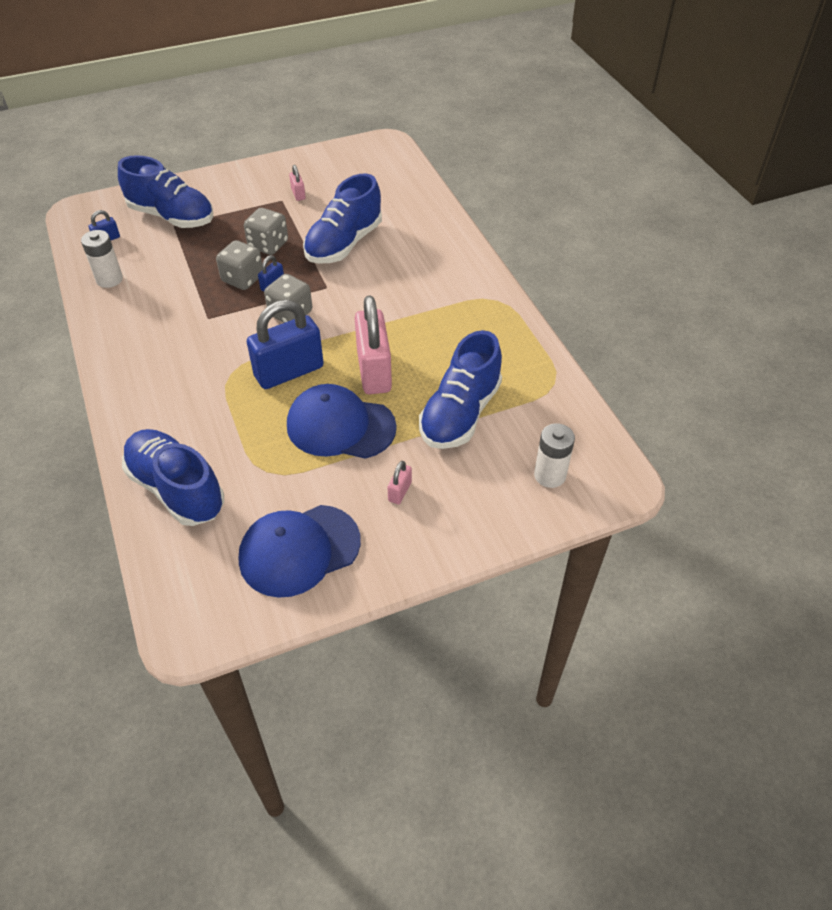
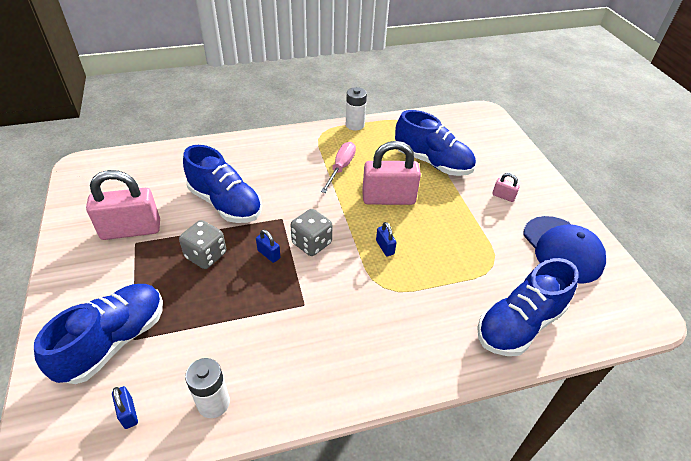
camera: 85 degrees left, 5 degrees down
grey dice [216,240,262,290] -> none
blue padlock [247,300,324,389] -> blue padlock [376,222,397,256], size x0.43
blue cap [287,384,397,459] -> none
pink padlock [289,165,306,201] -> pink padlock [86,170,160,240], size x2.33
white battery [534,423,575,488] -> white battery moved to [346,87,367,131]
none -> pink screwdriver [321,142,356,193]

